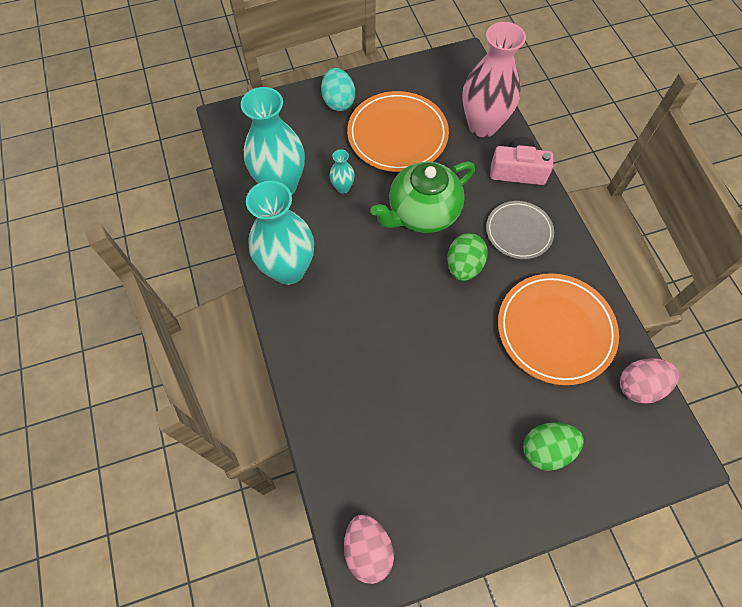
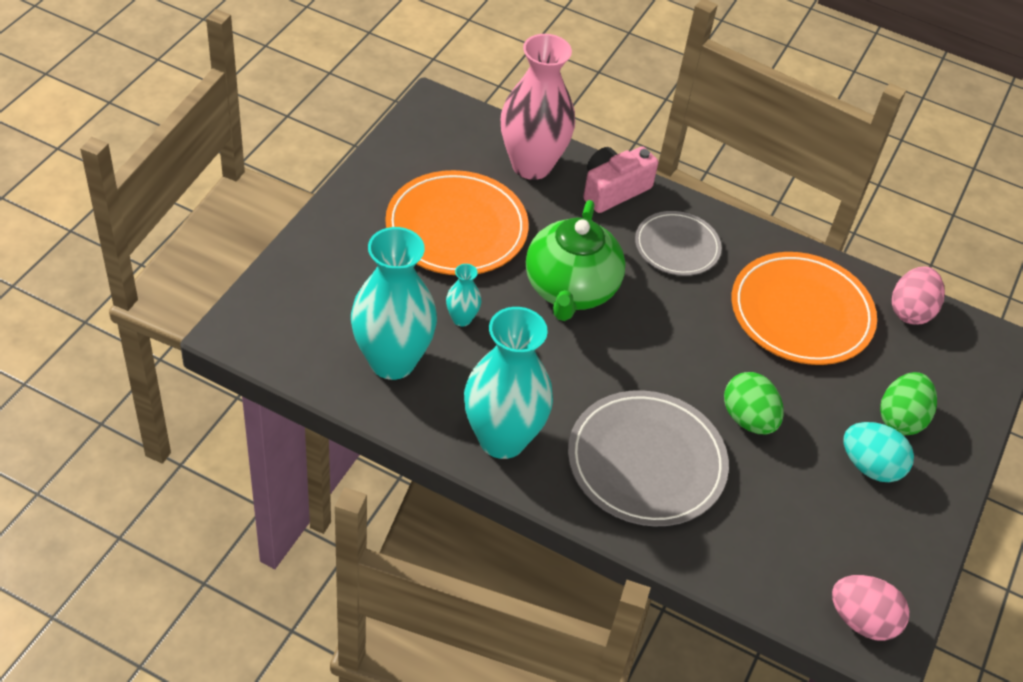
camera: 50 degrees left, 15 degrees down
turquoise egg [321,68,355,111] -> turquoise egg moved to [844,422,914,482]
green egg [447,233,488,281] -> green egg moved to [724,372,784,434]
none -> grey plate [568,390,729,526]

